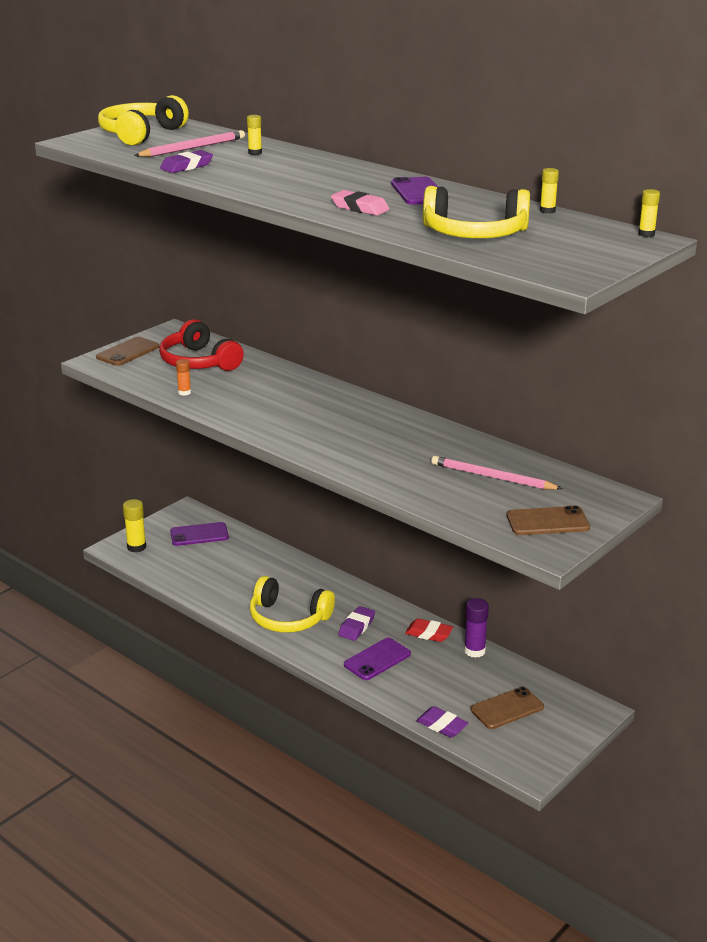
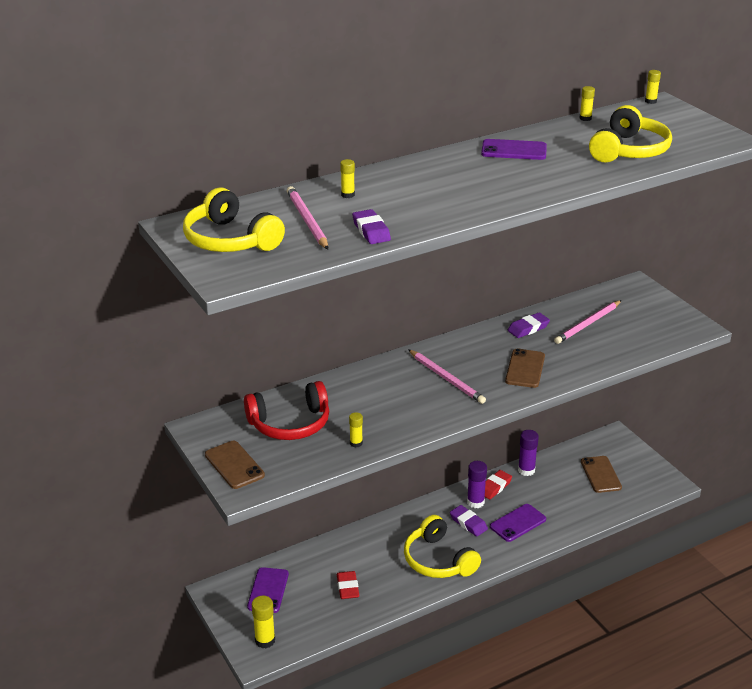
camera: 70 degrees left, 5 degrees up
orange glue stick [176,359,191,396] -> yellow glue stick [349,412,363,447]
yellow headphones [250,576,335,633] -> yellow headphones turned 105 degrees clockwise [404,515,481,578]
pink eraser [331,190,389,215] -> none
purple phone [344,638,411,680] -> purple phone turned 75 degrees clockwise [490,504,546,542]
purple eraser [416,706,468,738] -> purple eraser moved to [508,312,550,338]
brown phone [507,506,590,535] -> brown phone moved to [505,348,545,388]
none -> red eraser [337,571,360,599]
none -> pink pencil [408,349,486,404]
none -> purple glue stick [467,461,487,508]

